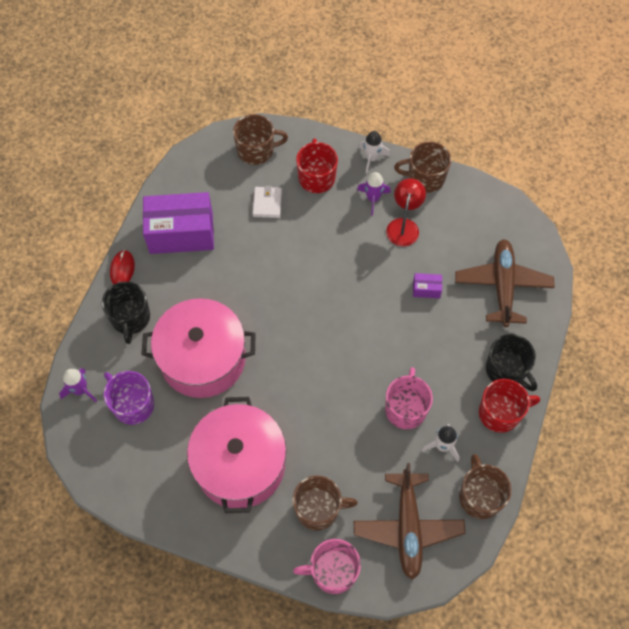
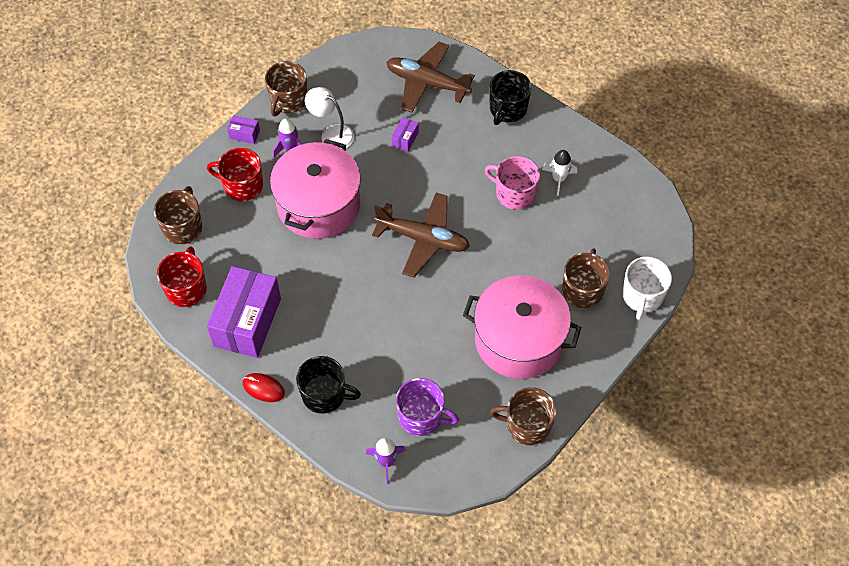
camera: 70 degrees left, 5 degrees down
purple mug [104,371,154,425] -> purple mug turned 135 degrees counterclockwise [396,378,459,436]
pink pot [141,298,256,398] -> pink pot moved to [270,139,361,239]
white wallet [253,186,282,218] -> none
pink mug [293,539,361,594] -> white mug [622,257,672,320]
brown plane [354,463,465,580] -> brown plane moved to [372,193,470,278]
white rocket [359,131,390,174] -> purple box [227,115,260,144]
red lamp [386,178,426,246] -> white lamp [305,87,354,149]
brown mug [459,454,512,519] -> brown mug moved to [490,387,556,445]
red mug [479,379,540,433] -> red mug moved to [157,246,207,307]
black mug [486,334,537,391] -> black mug turned 135 degrees clockwise [489,70,531,125]

